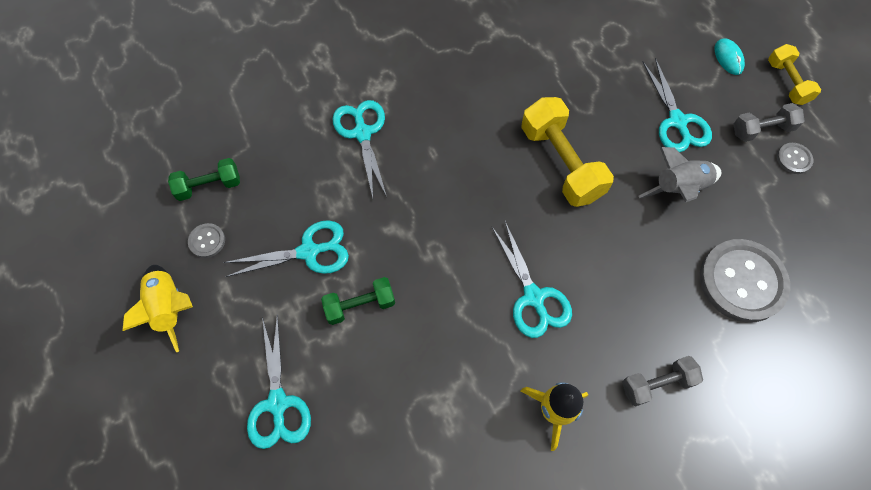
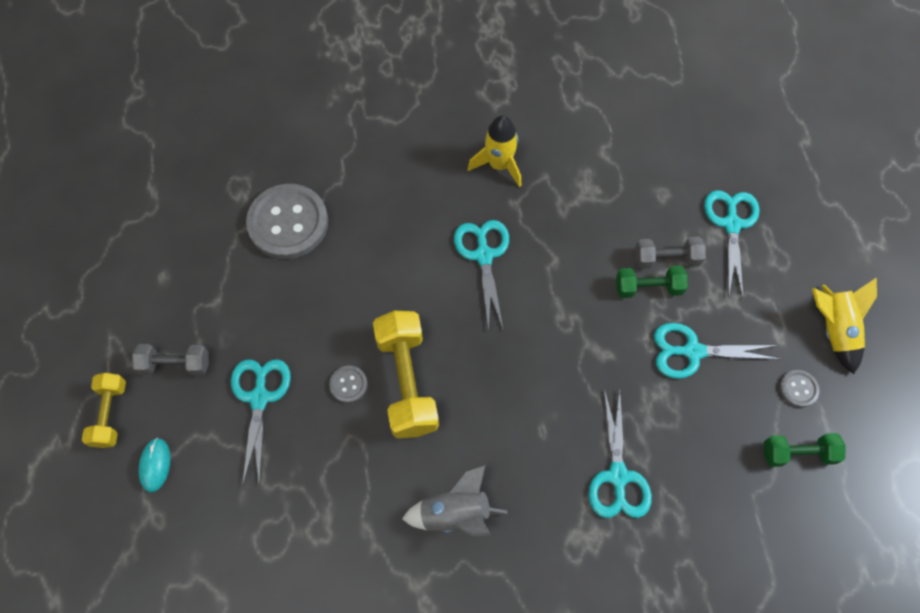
camera: 165 degrees left, 0 degrees up
grey dumbbell [622,356,703,406] -> grey dumbbell moved to [635,237,706,269]
grey rocket [638,147,721,203] -> grey rocket moved to [402,465,507,536]
grey button [777,143,814,174] -> grey button moved to [329,366,368,403]

